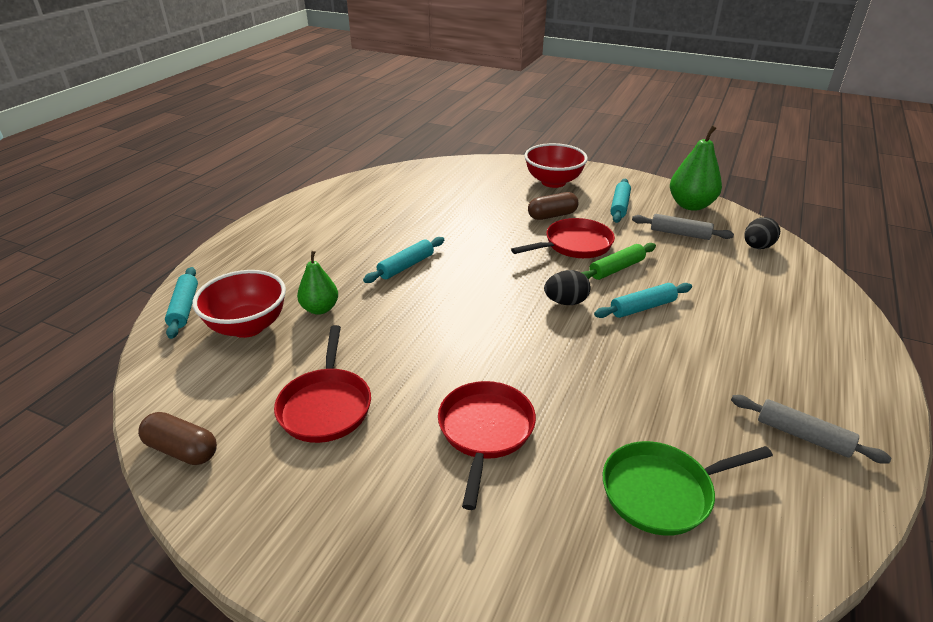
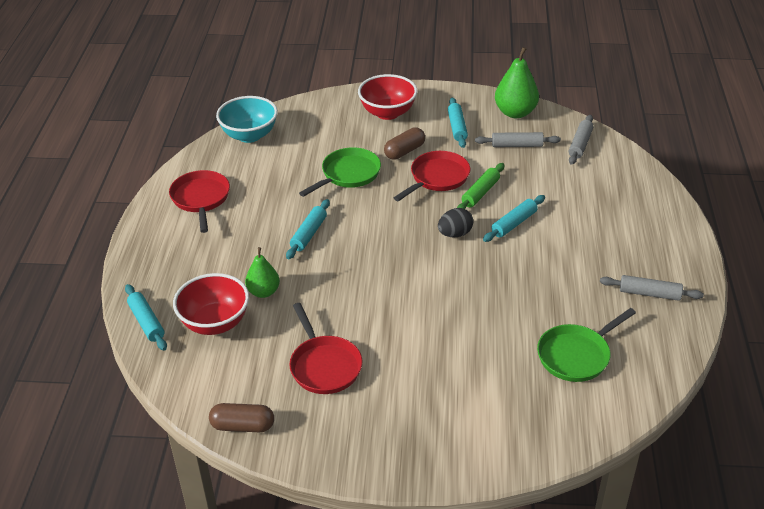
camera: 20 degrees left, 5 degrees up
red pan [438,381,536,510] -> red pan moved to [169,170,230,233]
black egg [744,217,780,249] -> grey rolling pin [569,115,594,165]
none -> turquoise bowl [216,96,278,143]
none -> green pan [299,147,381,197]

